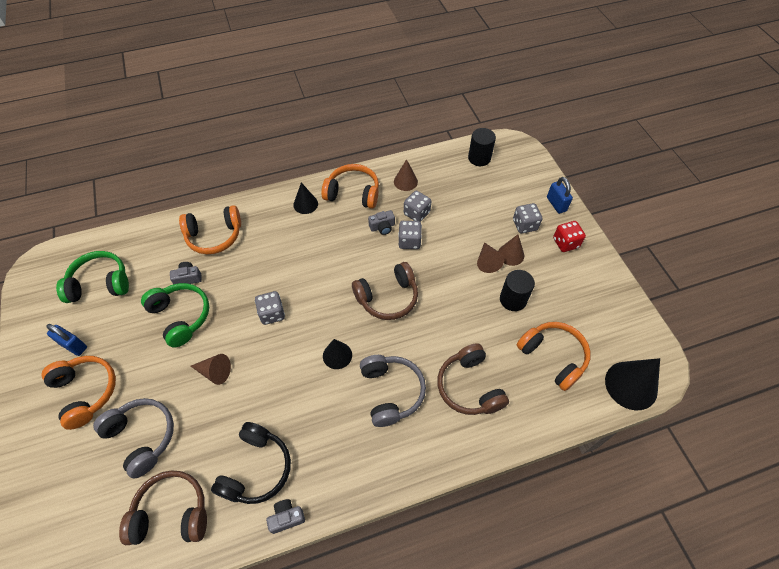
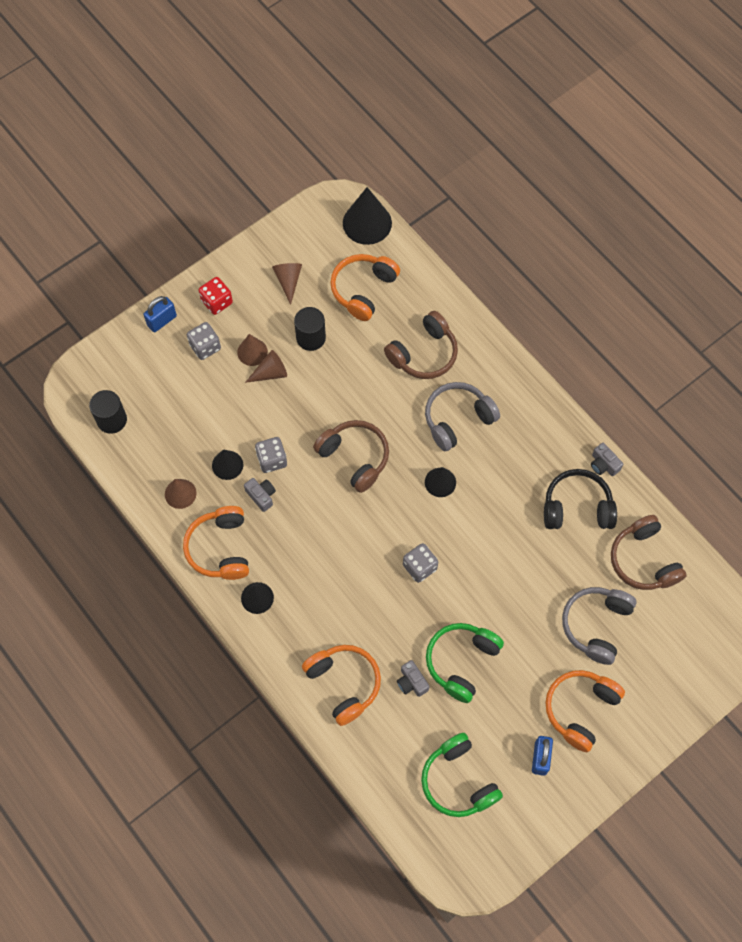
camera: 110 degrees left, 10 degrees up
brown cone [191,354,231,385] -> brown cone moved to [272,263,302,305]
grey dice [404,191,431,222] -> black cone [212,449,243,480]

